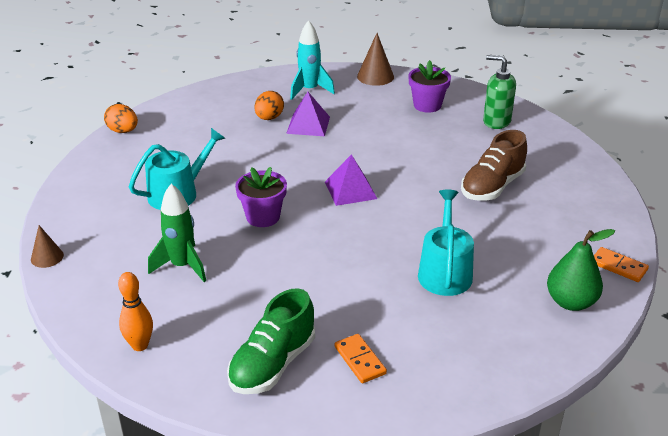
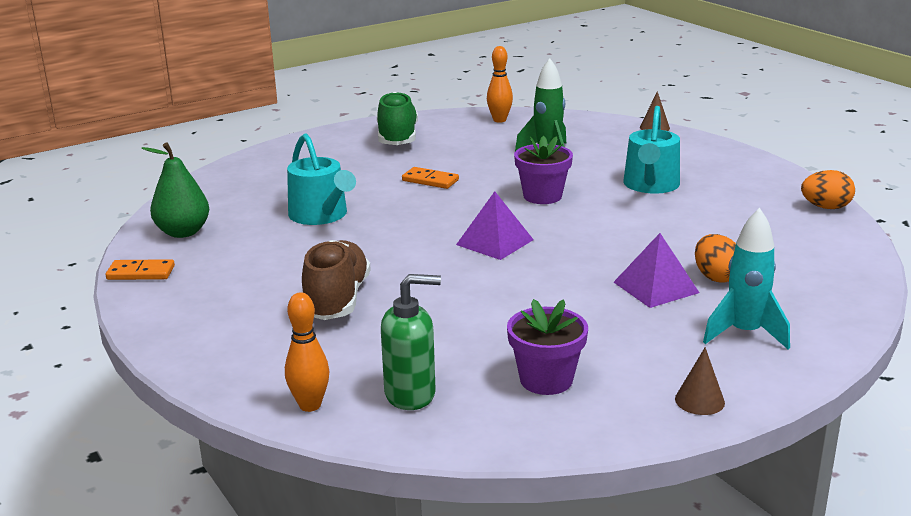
camera: 145 degrees right, 10 degrees down
orange domino [335,334,387,383] -> orange domino moved to [402,167,459,189]
brown cone [357,33,394,86] -> brown cone [675,347,725,415], size x0.63
none -> orange bowling pin [285,293,329,412]

